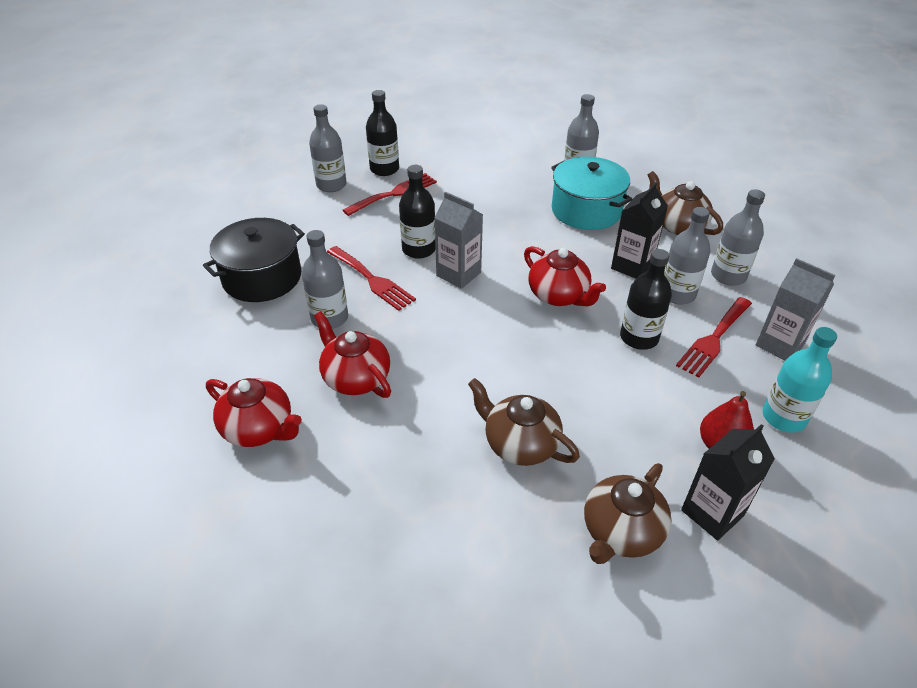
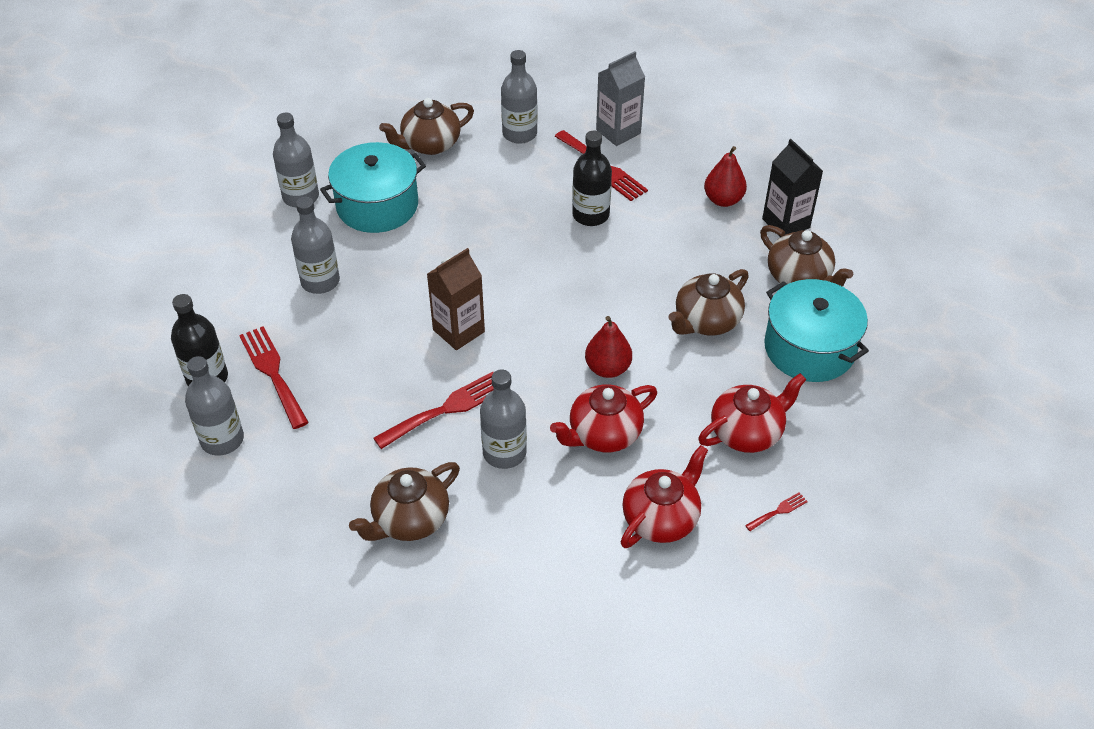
camera: 80 degrees left, 5 degrees up
black pot [203,218,305,302] -> brown teapot [349,462,460,541]
black bottle [399,165,436,259] -> none
grey carton [435,192,483,289] -> brown carton [427,248,485,350]
red teapot [524,246,606,306] -> red teapot moved to [698,373,807,453]
black carton [611,182,668,279] -> none
grey bottle [664,207,710,304] -> grey bottle moved to [291,197,340,294]
turquoise bottle [763,327,837,433] -> none
none -> red pear [585,316,632,378]
none -> red fork [745,492,808,531]
none -> turquoise pot [764,279,869,382]

